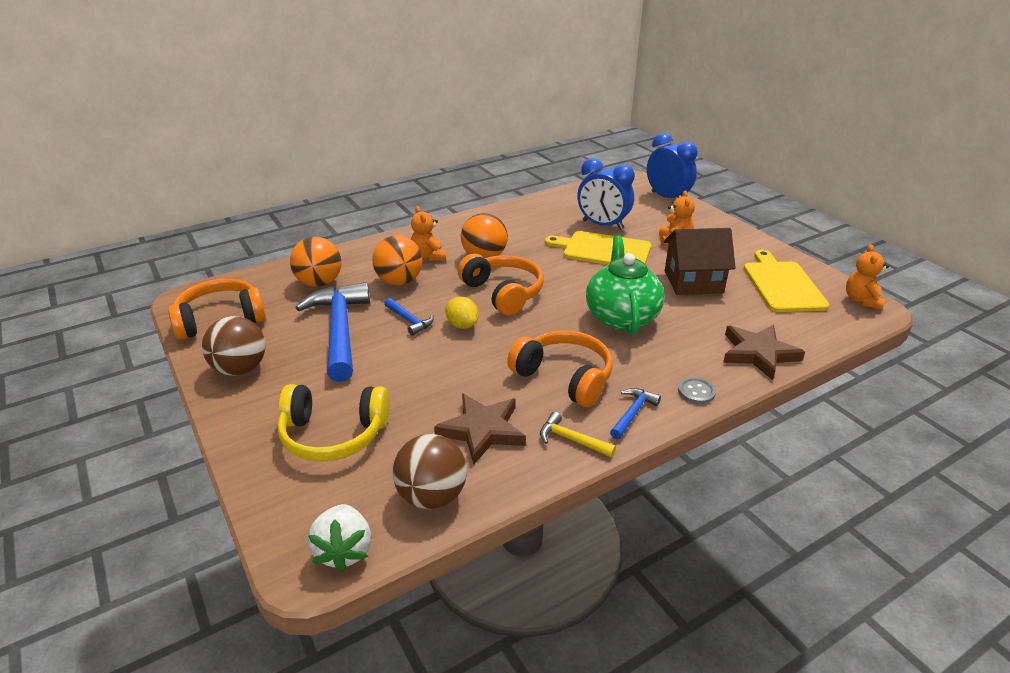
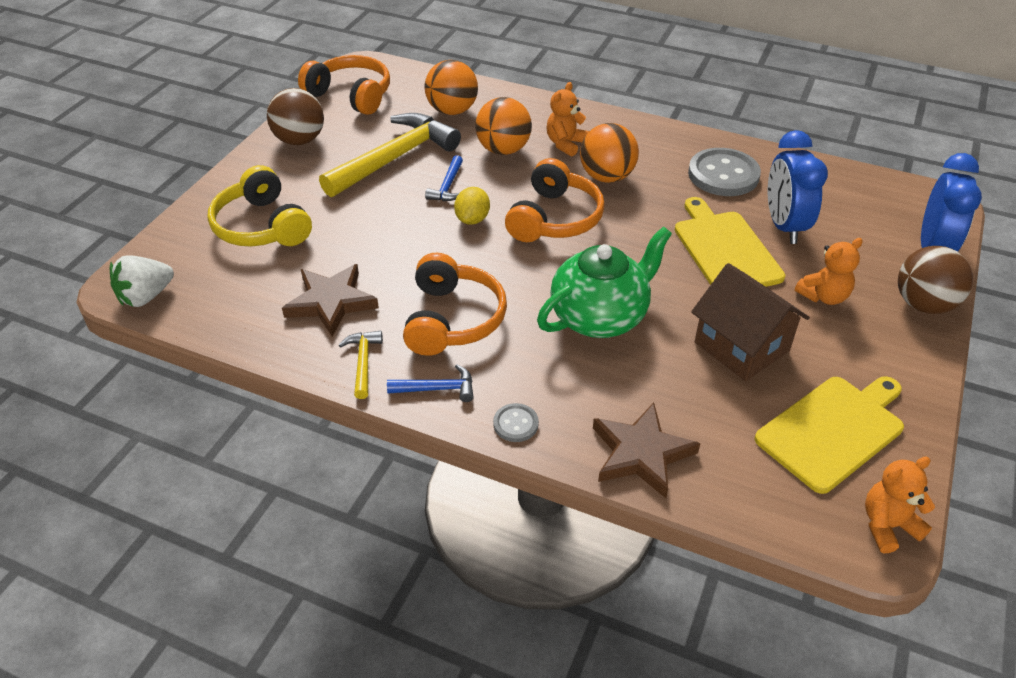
camera: 55 degrees right, 10 degrees up
blue hammer [295,282,370,382] -> yellow hammer [319,113,461,197]
brown ball [393,434,467,509] -> brown ball moved to [898,246,973,314]
none -> grey button [688,148,761,196]

